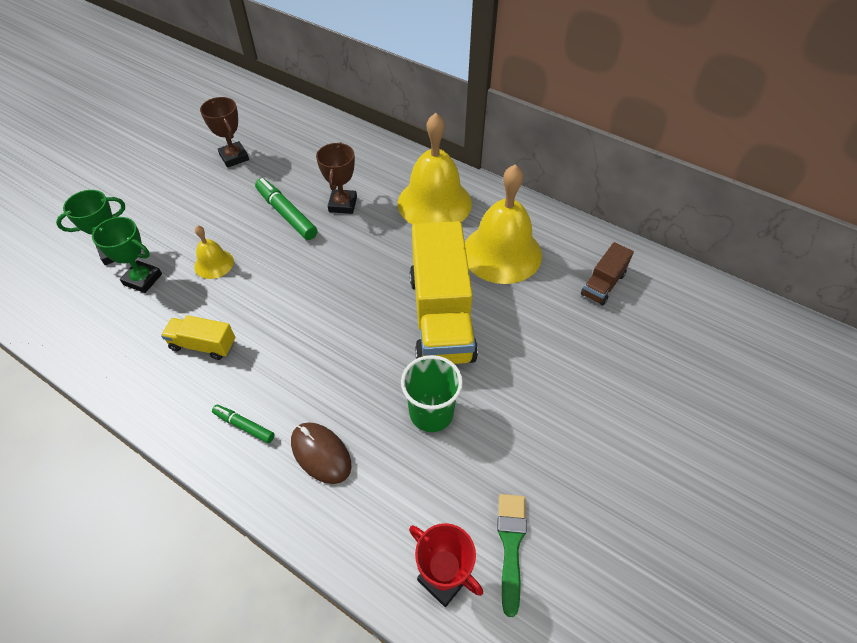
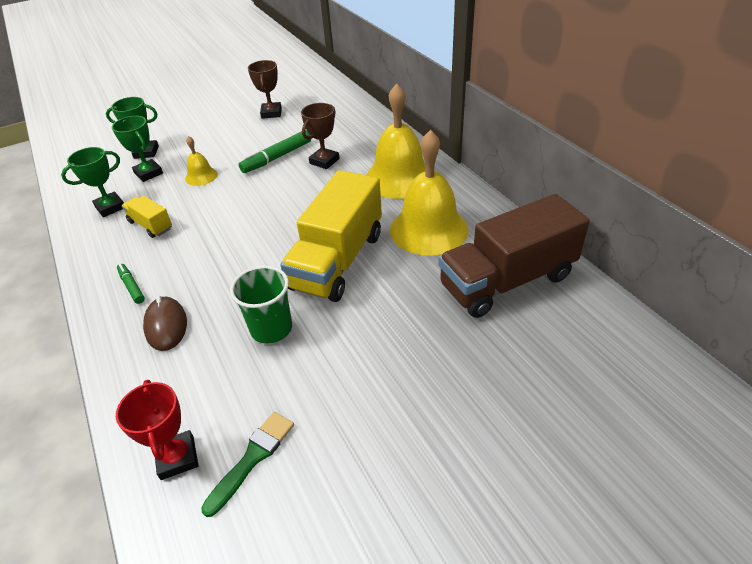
camera: 30 degrees right, 10 degrees down
green marker [255,178,317,240] -> green marker turned 120 degrees counterclockwise [239,130,311,173]
brown truck [581,242,634,306] -> brown truck [438,194,590,318], size x2.14
none -> green trophy [61,147,124,217]

